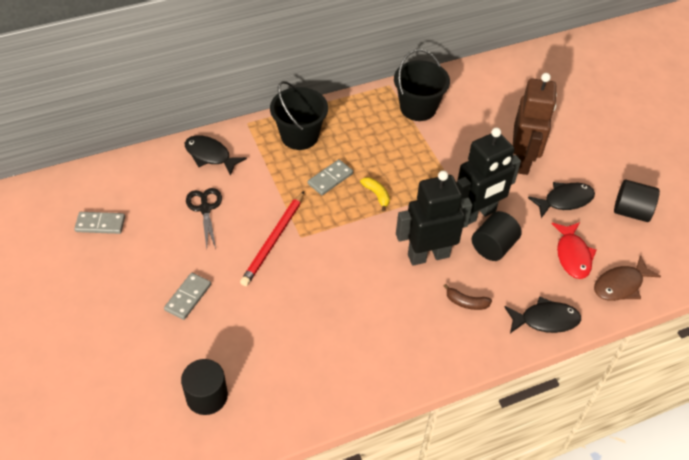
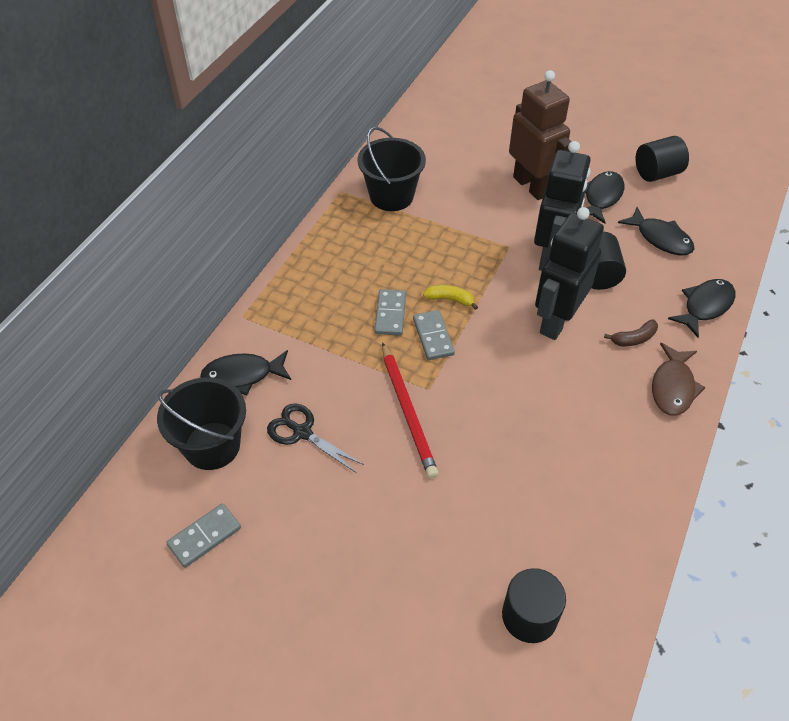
camera: 40 degrees left, 0 degrees up
grey domino [164,273,211,320] -> grey domino moved to [413,310,455,360]
black bucket [270,81,328,150] -> black bucket moved to [157,377,246,470]
red fish [552,222,596,279] -> black fish [618,207,695,255]
brown fish [594,255,661,301] -> brown fish moved to [652,343,706,416]

